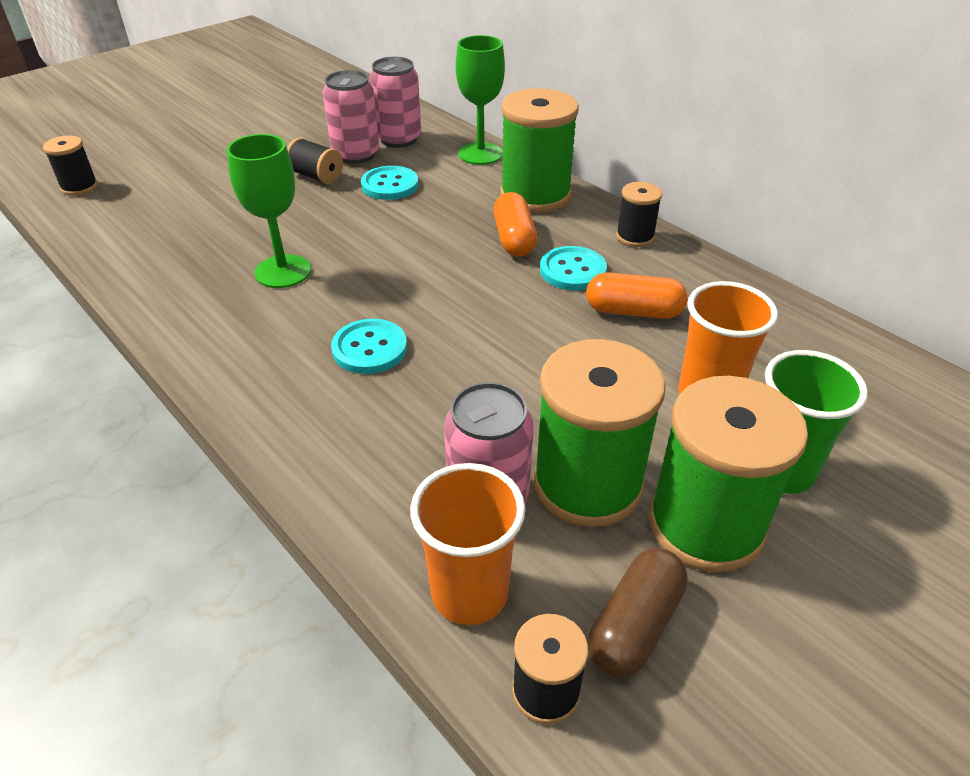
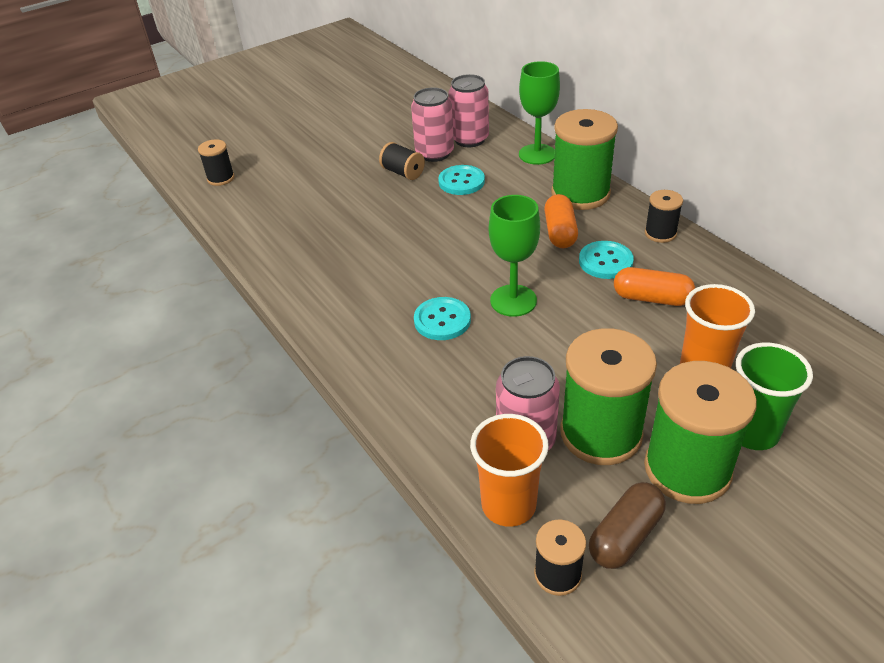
camera: 10 degrees right, 0 degrees up
green goblet [227,134,311,288] -> green goblet moved to [489,195,540,317]

